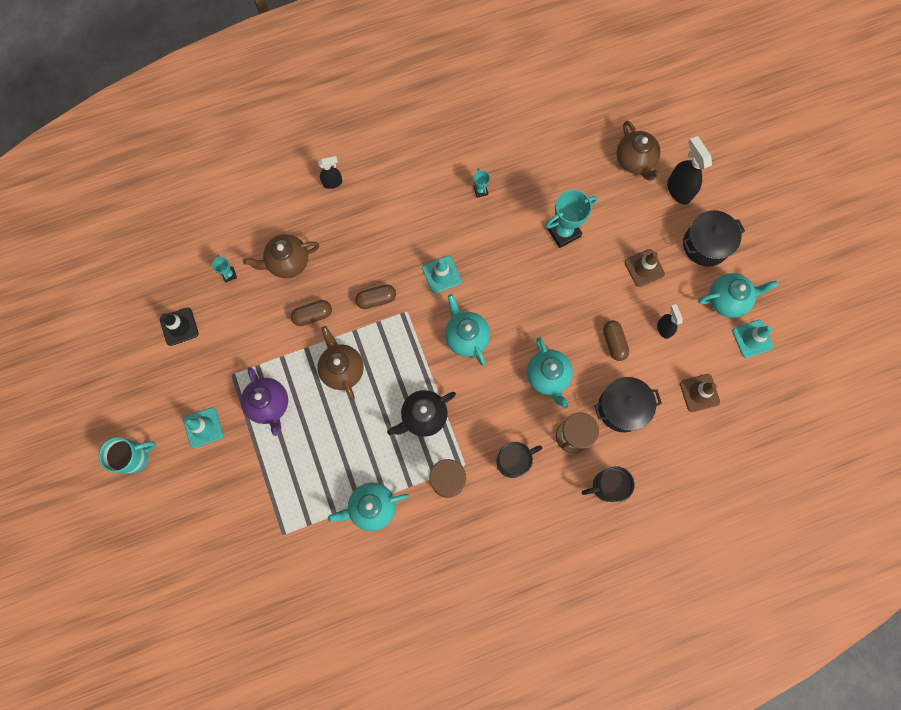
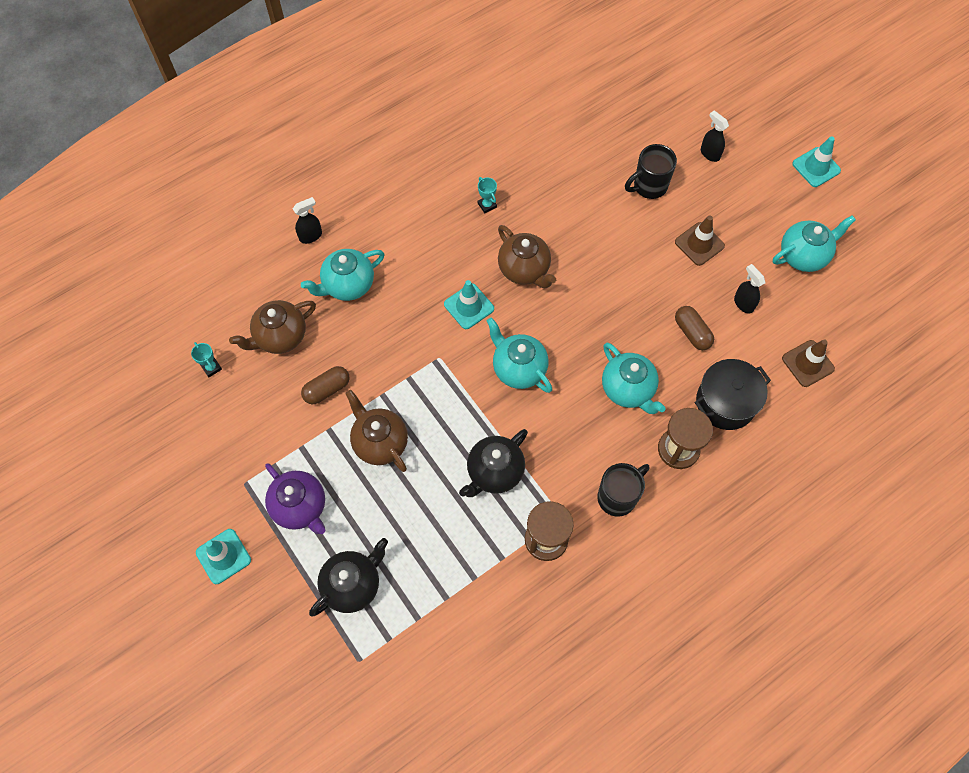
camera: 15 degrees left, 10 degrees down
turquoise mug [99,437,156,474] -> none
black traffic cone [160,307,199,346] -> none
turquoise teapot [328,483,409,531] -> turquoise teapot moved to [301,249,384,301]
brown capsule [355,284,396,309] -> none
turquoise trophy [545,190,598,248] -> none
black mug [582,466,634,502] -> black mug moved to [625,144,677,199]
brown teapot [616,121,661,181] -> brown teapot moved to [498,225,556,288]
black spray bottle [667,136,712,205] -> black spray bottle [701,111,729,162], size x0.61
black pot [683,210,745,267] -> none
turquoise traffic cone [732,320,773,358] -> turquoise traffic cone moved to [792,136,841,187]
none -> black teapot [309,538,388,616]

